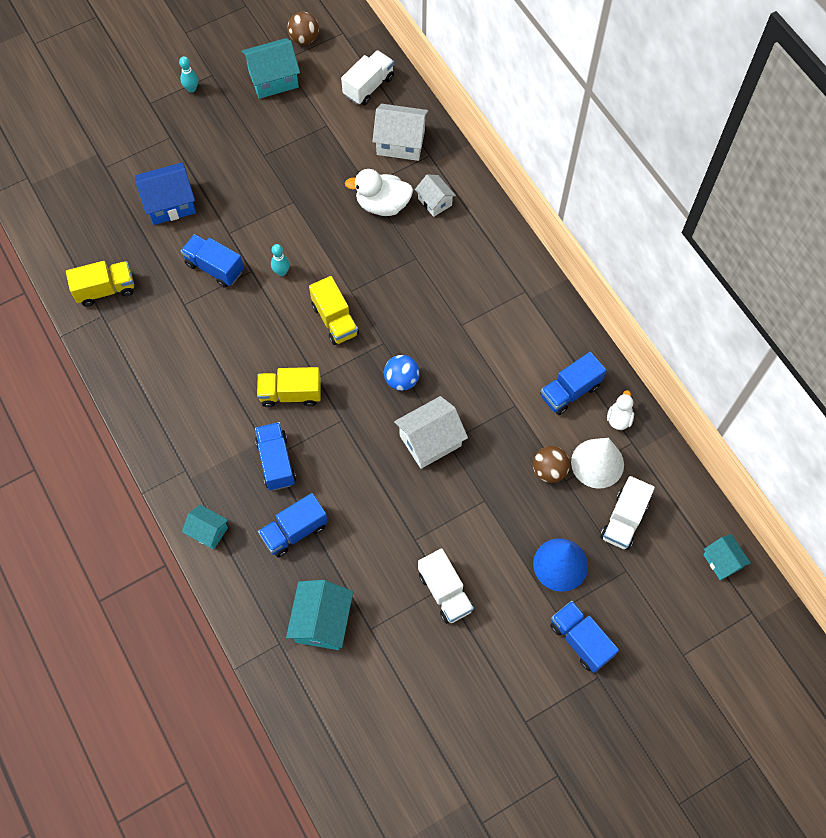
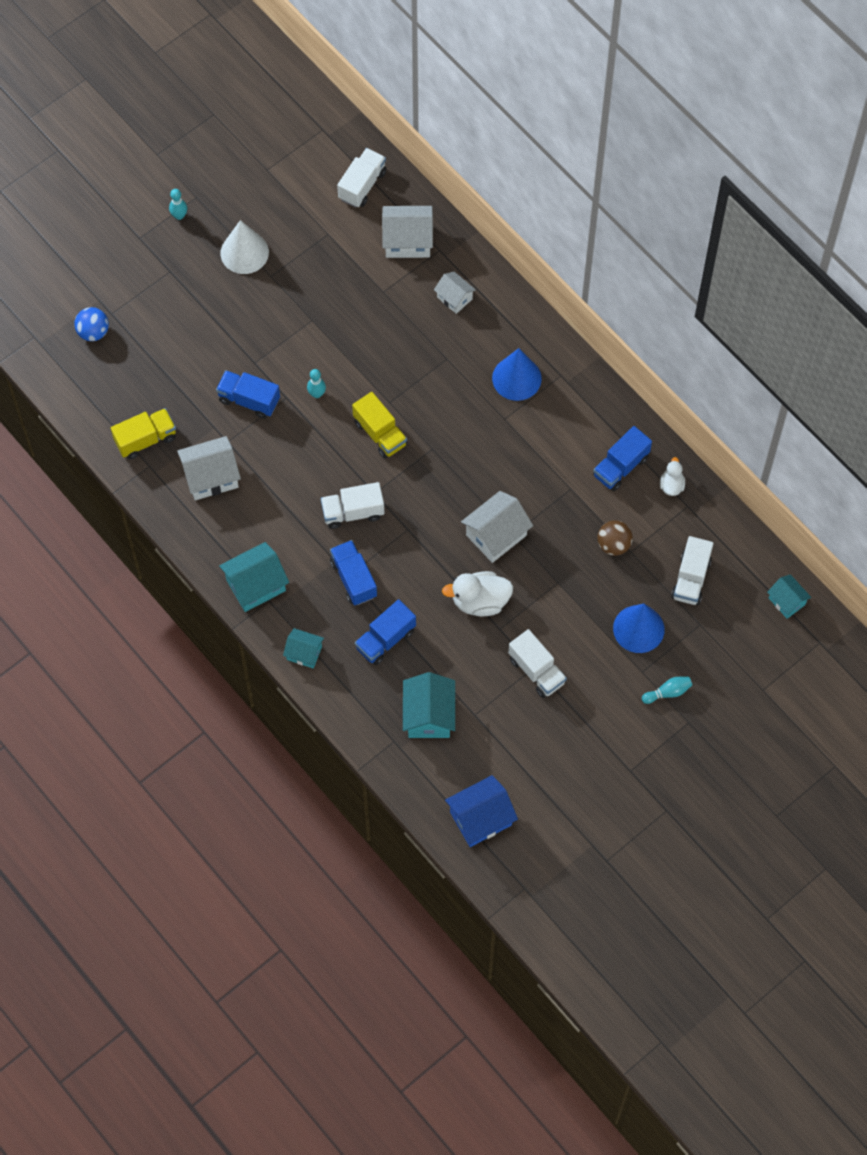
camera: 10 degrees left, 0 degrees up
blue house [135,162,196,225] -> blue house moved to [445,775,518,847]
turquoise house [241,38,300,99] -> turquoise house moved to [219,542,289,612]
yellow truck [257,367,321,407] -> white truck [321,482,384,529]
brown ball [287,12,319,45] -> none
white duck [345,169,413,216] -> white duck moved to [442,571,513,617]
blue ball [384,355,420,391] -> blue ball moved to [74,307,109,341]
blue truck [550,601,619,673] -> turquoise bowling pin [642,676,692,704]
white cone [571,438,624,489] -> white cone moved to [221,220,269,274]
none -> white house [177,436,241,500]
none -> blue cone [492,348,542,401]

